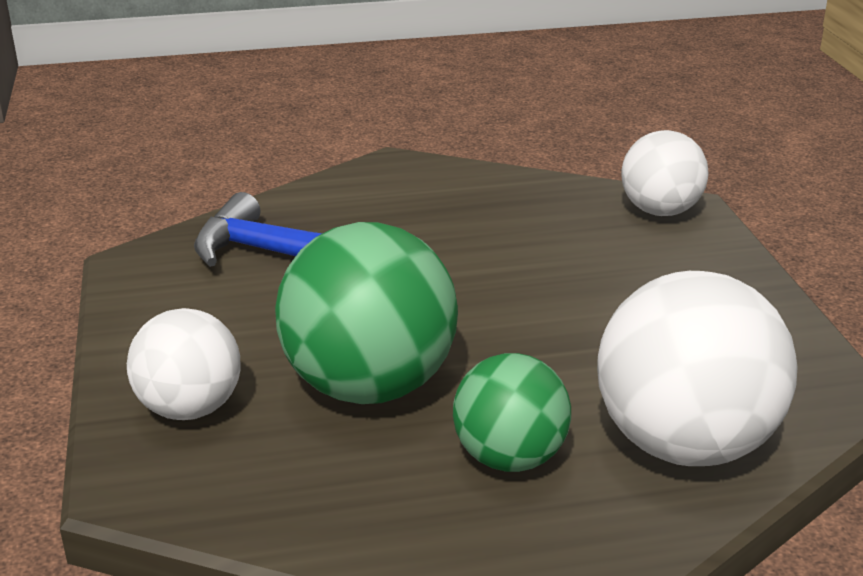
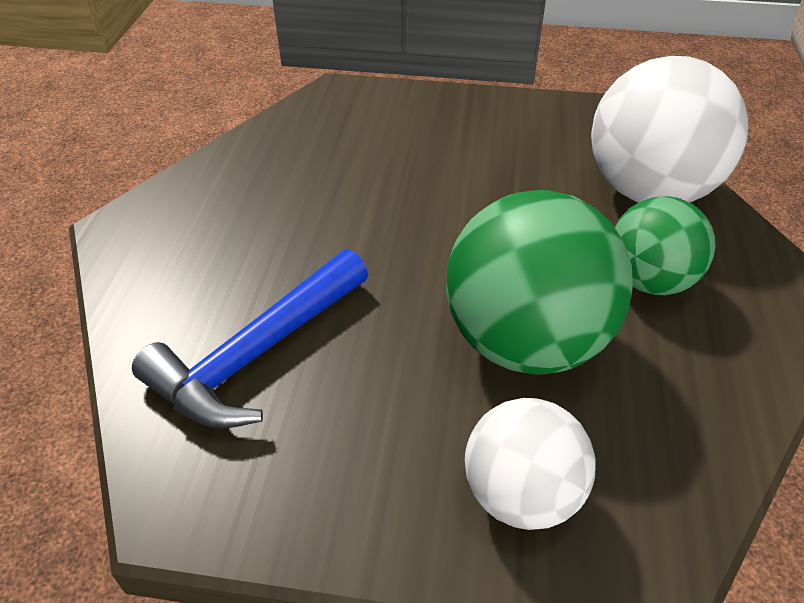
camera: 70 degrees left, 15 degrees up
white ball [621,130,709,216] -> none

